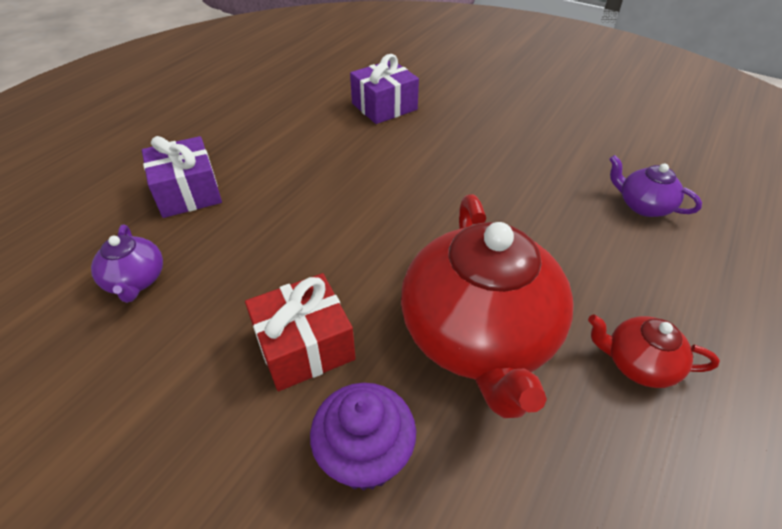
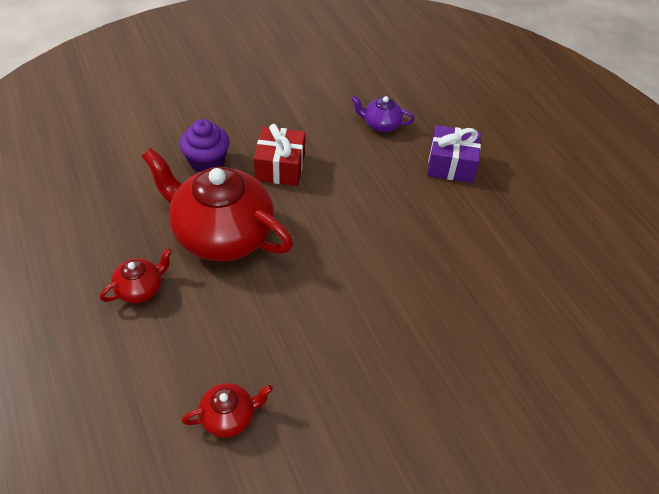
camera: 120 degrees right, 5 degrees up
purple gift [350,54,419,124] -> none
purple teapot [609,155,702,217] -> red teapot [182,383,273,438]

